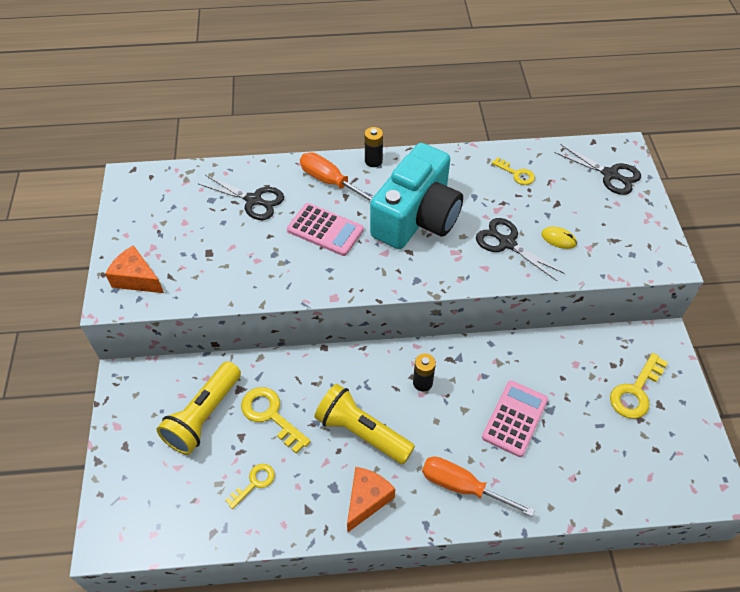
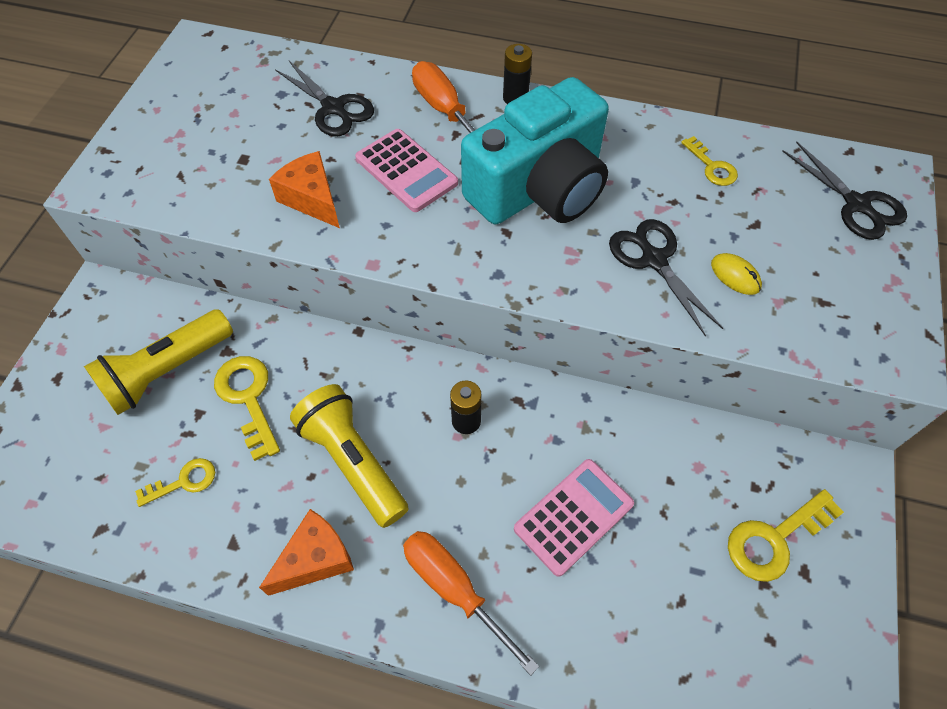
camera: 20 degrees right, 5 degrees up
orange cheese [105,245,164,293] -> orange cheese moved to [269,151,340,228]

